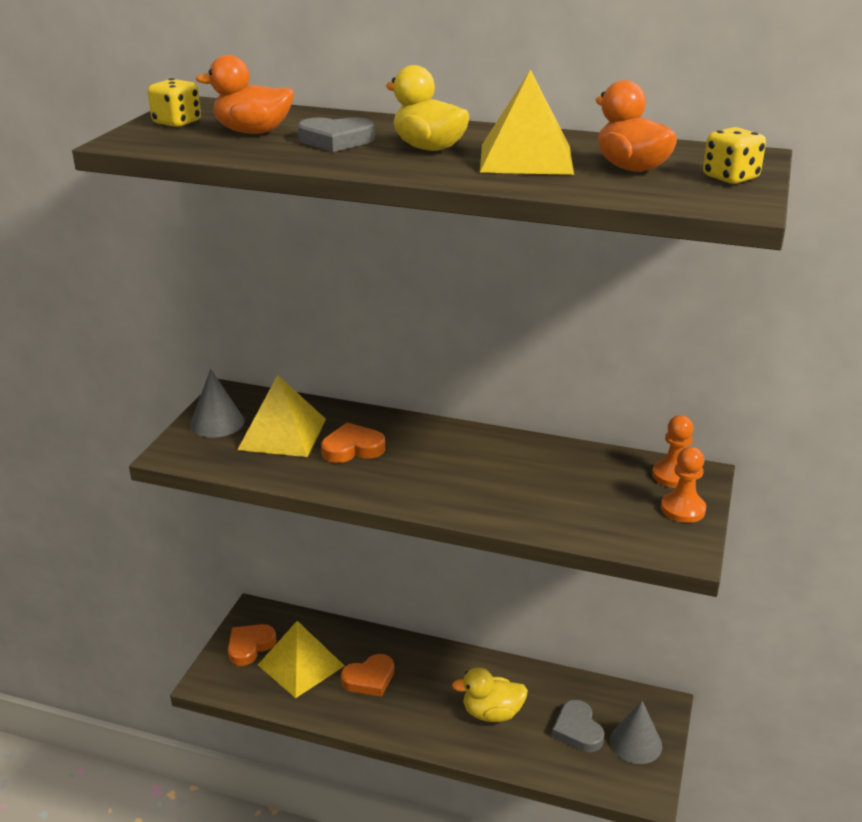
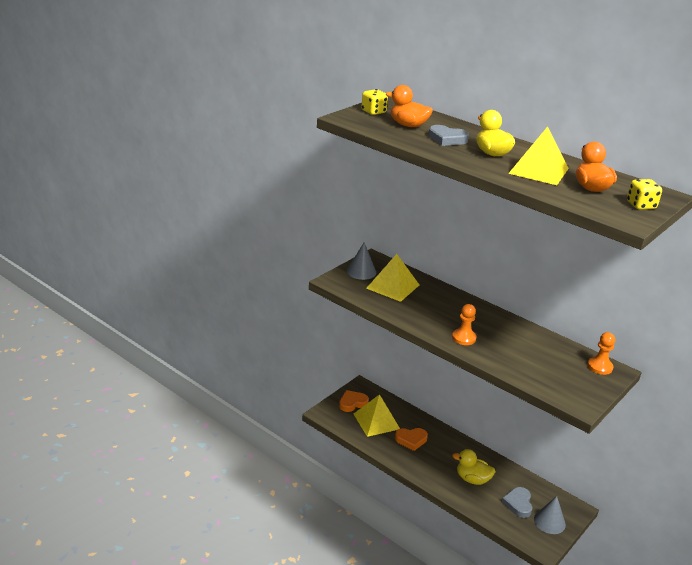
camera: 20 degrees right, 0 degrees up
orange heart [321,423,385,463] -> none
orange pawn [661,447,706,523] -> orange pawn moved to [452,304,476,345]

